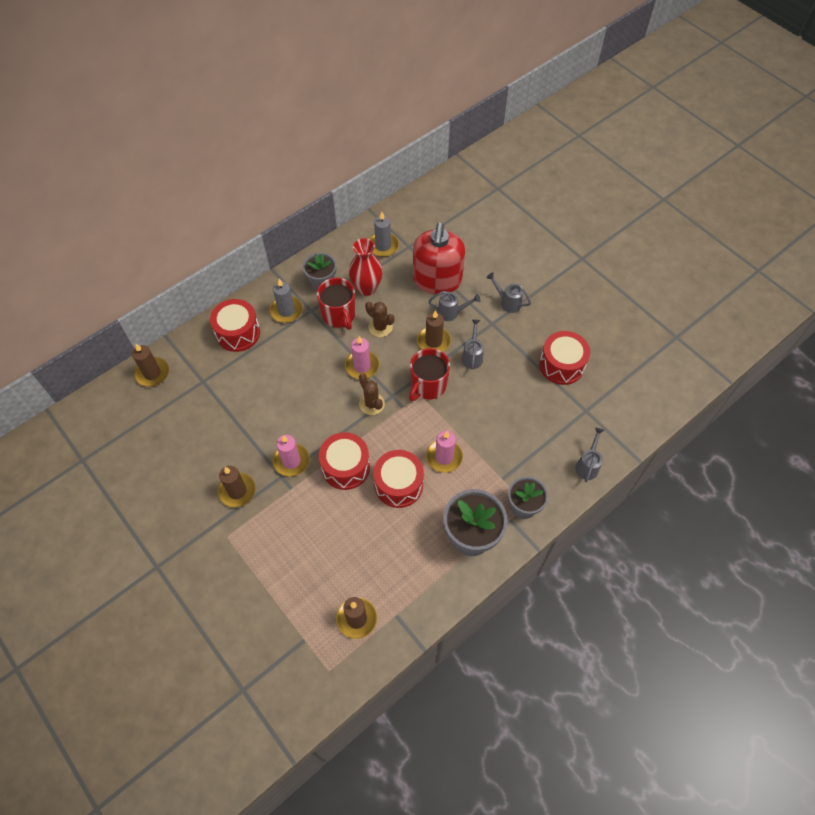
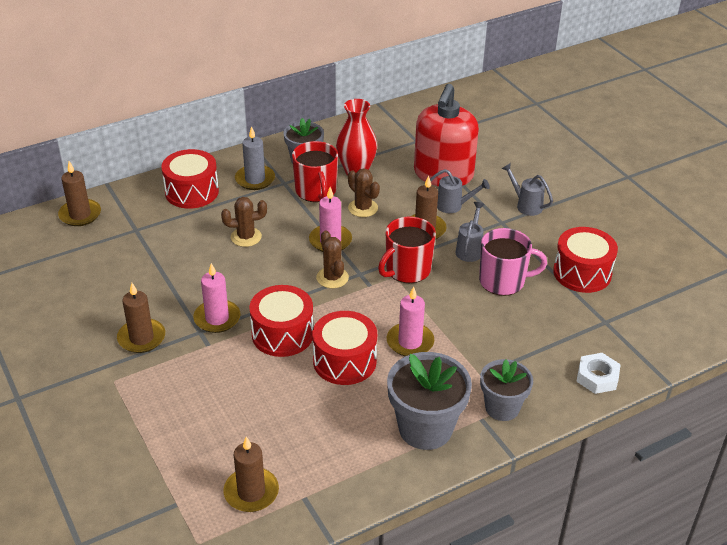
camera: 10 degrees right, 20 degrees down
grey candle [369,212,399,257] -> none
grey watering can [575,427,604,482] -> white nut [576,353,621,394]
none -> brown cactus [221,197,267,247]
none -> pink mug [479,228,547,296]

